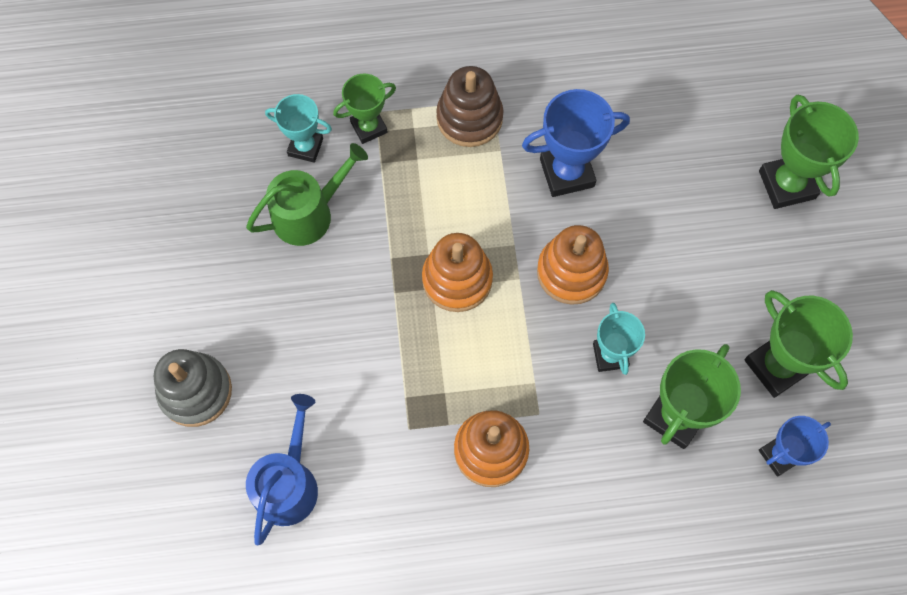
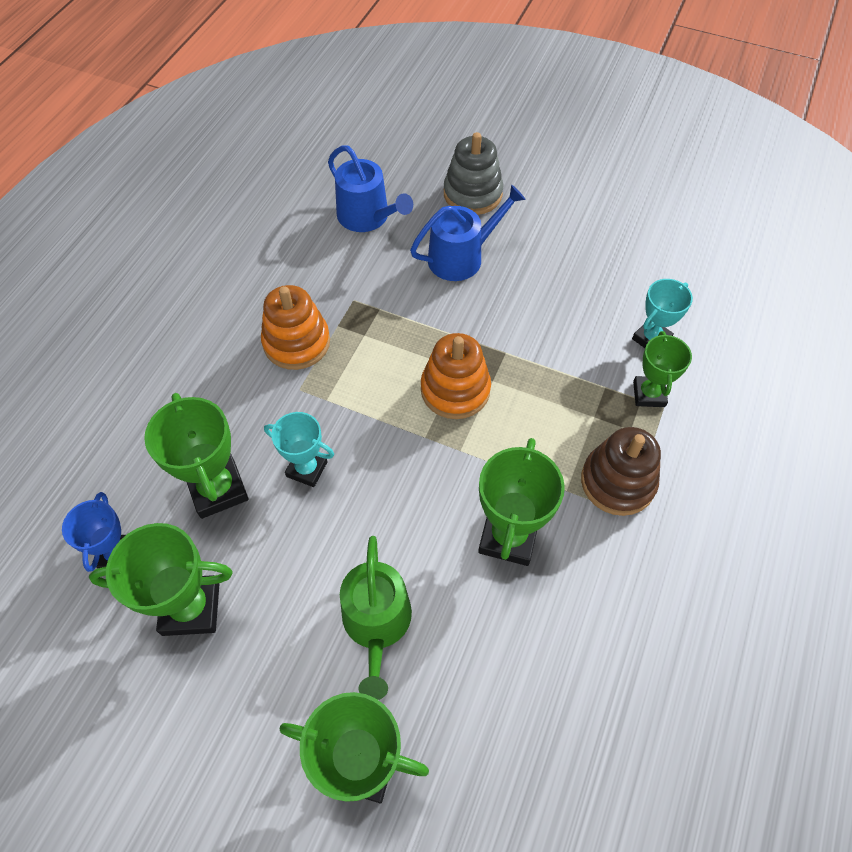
camera: 120 degrees right, 10 degrees down
green watering can [246,143,368,246] -> green watering can moved to [340,536,412,700]
blue trophy [522,89,630,197] -> green trophy [478,438,565,566]
orange stacking toy [537,225,609,305] -> none
none -> blue watering can [410,185,526,281]

